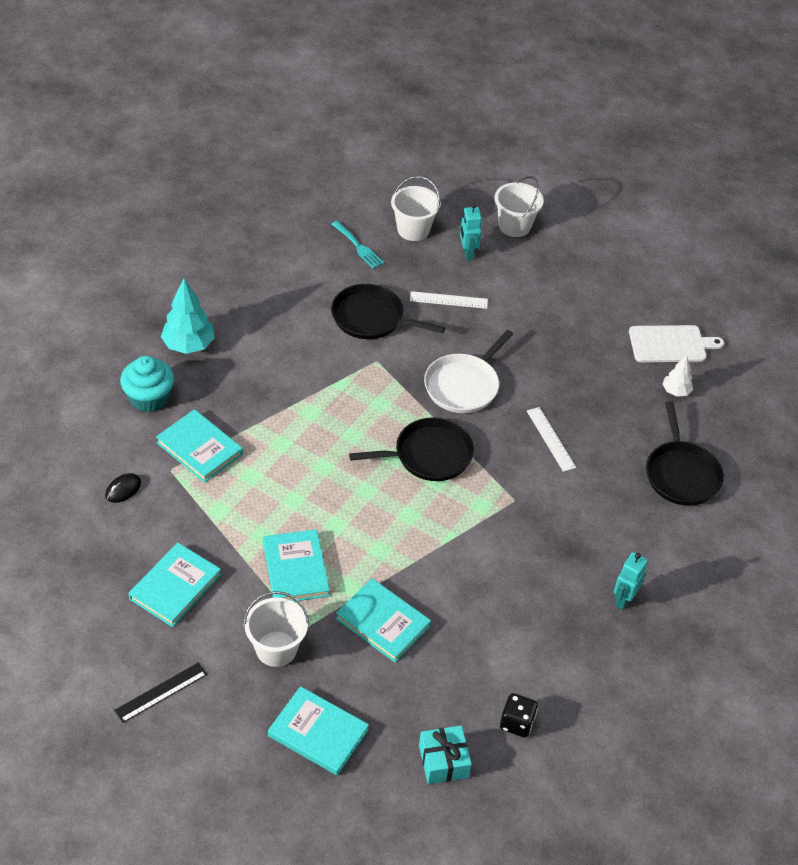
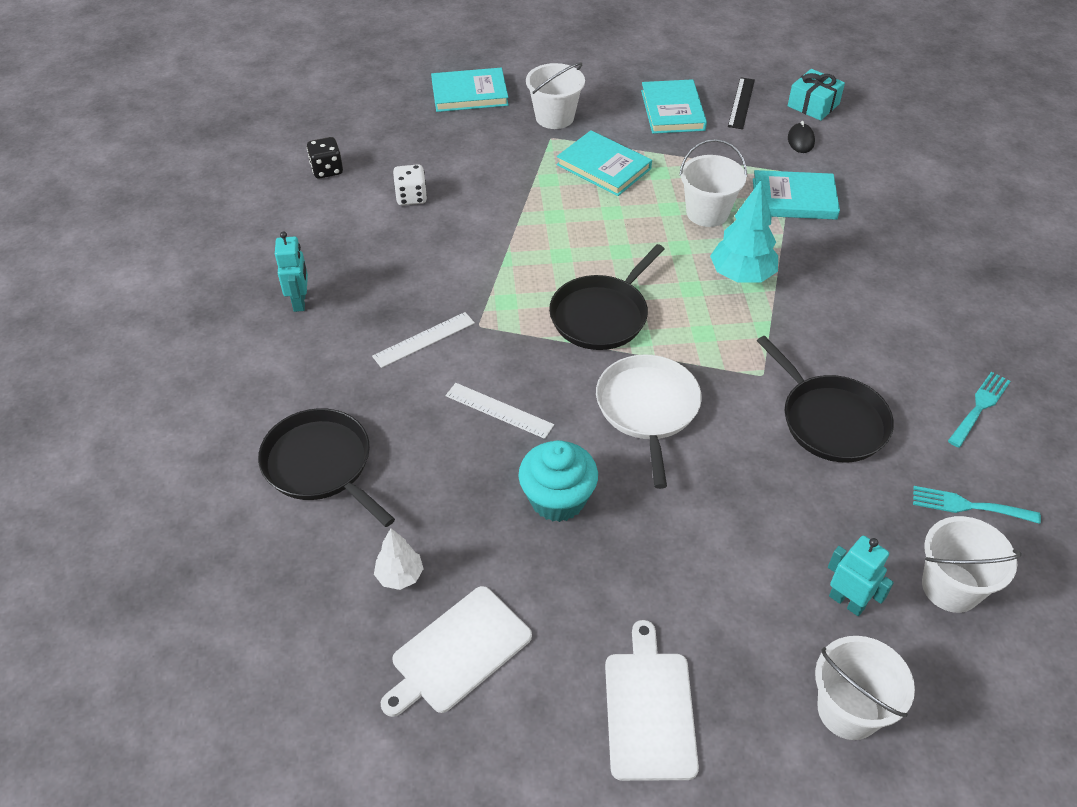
camera: 145 degrees right, 0 degrees up
black ruler [114,662,207,723] -> black ruler moved to [728,77,755,129]
turquoise cupcake [120,356,174,413] -> turquoise cupcake moved to [518,440,598,522]
turquoise tree [161,278,215,354] -> turquoise tree moved to [710,180,778,283]
black pan [331,284,445,339] -> black pan turned 75 degrees clockwise [757,336,894,463]
turquoise book [336,578,431,663] -> none
white ruler [410,291,488,309] -> white ruler moved to [372,312,475,368]
turquoise gift [419,725,472,784] -> turquoise gift moved to [788,69,845,121]
none -> white dice [393,164,427,205]
none -> white cutting board [605,620,699,781]
none -> white bucket [679,139,747,227]
none -> turquoise fork [948,372,1011,448]

